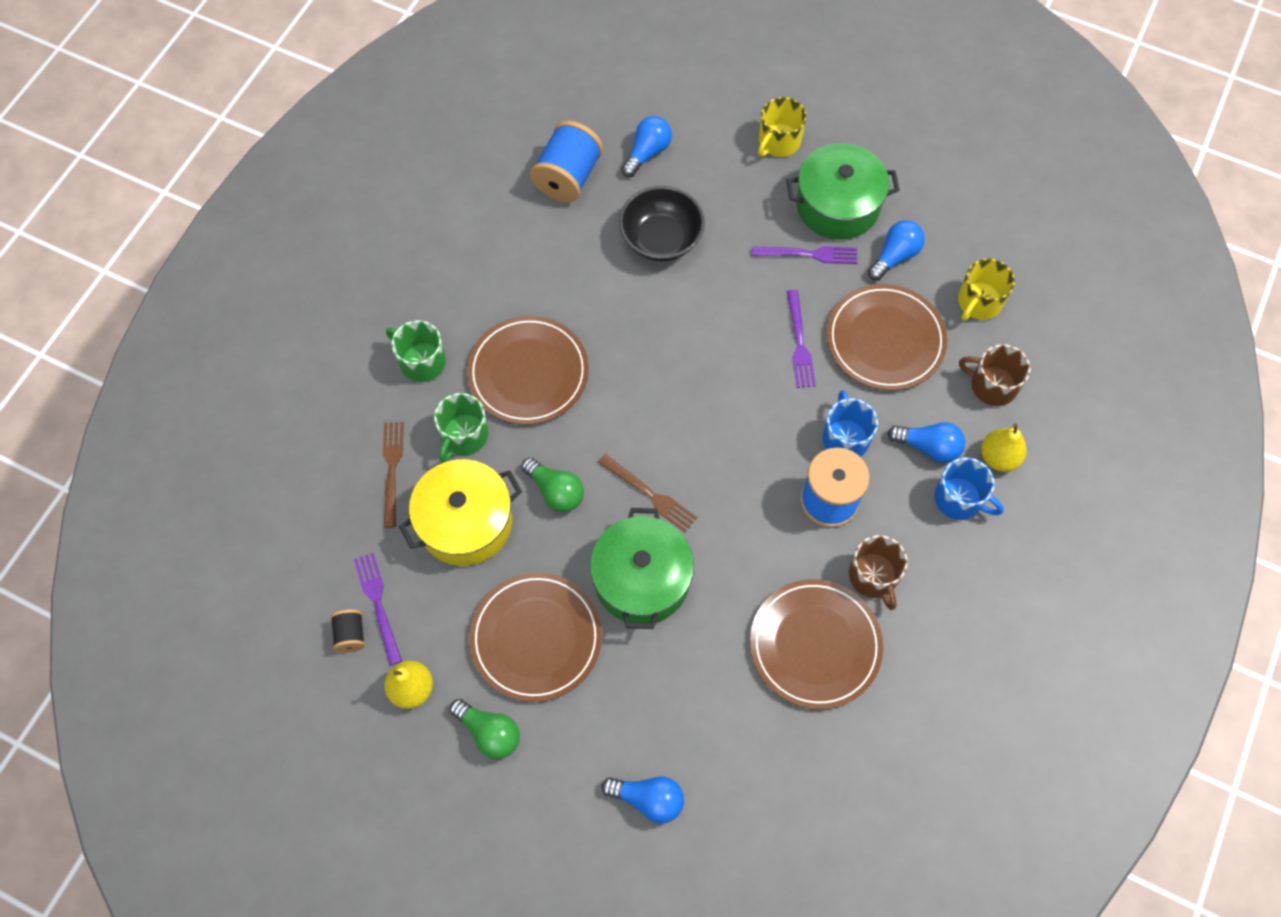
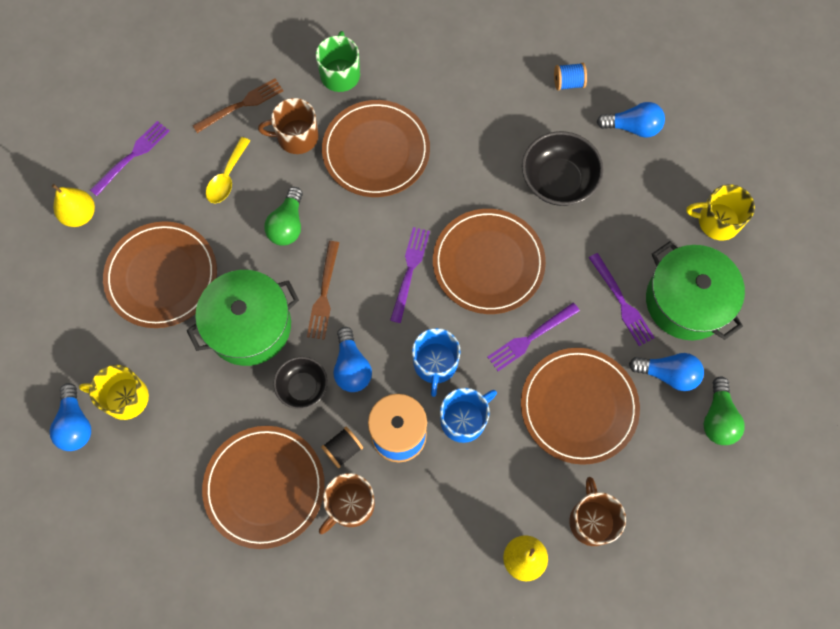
camera: 60 degrees right, 5 degrees up
black spool [331,609,365,653] -> black spool moved to [321,427,363,468]
yellow pot [399,459,522,566] -> yellow spoon [206,137,250,203]
green mug [434,393,488,463] -> brown mug [258,98,318,154]
green light bulb [450,699,520,759] -> green light bulb moved to [704,377,745,445]
blue spool [530,121,603,202] -> blue spool [554,63,587,90], size x0.50
blue light bulb [887,422,965,463] -> blue light bulb moved to [333,327,372,392]
blue mug [934,458,1004,520] -> blue mug moved to [412,328,461,397]
yellow mug [958,258,1015,321] -> yellow mug moved to [79,365,149,420]
none -> black bowl [273,357,328,409]
none -> purple fork [390,227,430,323]
none -> brown plate [433,209,546,314]

